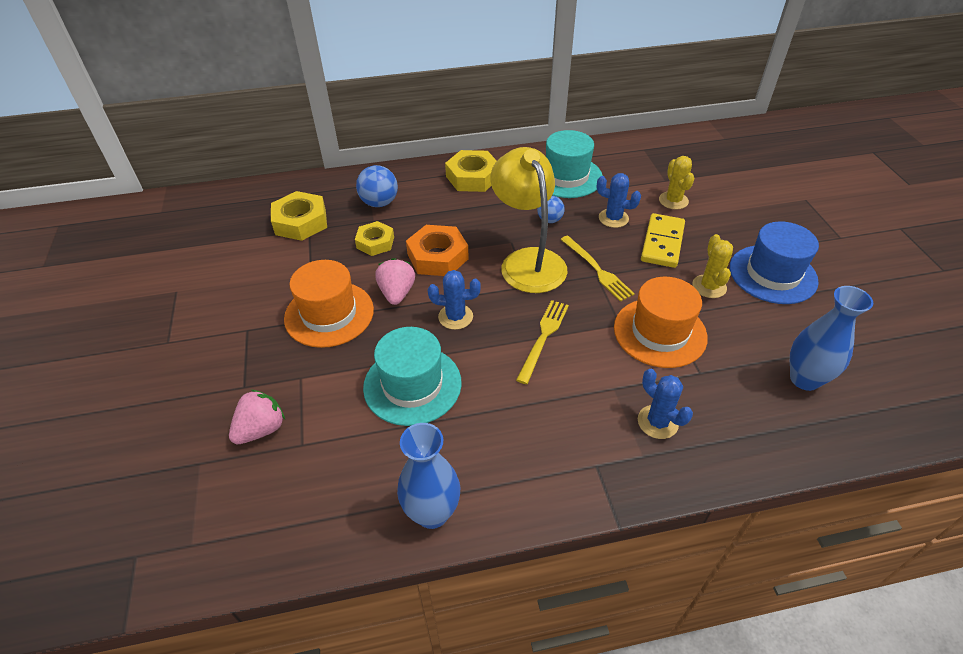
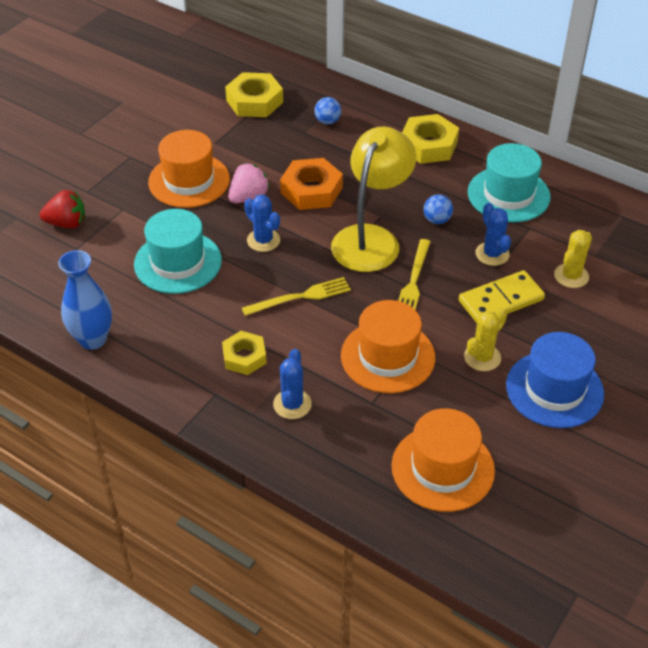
camera: 45 degrees right, 0 degrees up
pink strawberry [229,390,285,444] -> red strawberry [39,190,85,228]
yellow nut [355,221,394,256] -> yellow nut moved to [222,331,267,375]
blue ball [356,165,398,207] -> blue ball [314,97,341,124], size x0.64
blue vase [790,286,873,391] -> orange hat [391,408,495,512]

